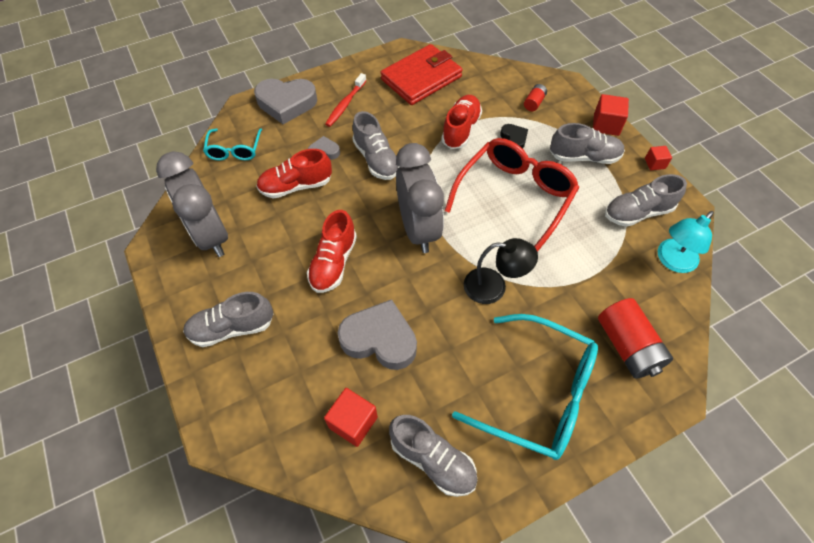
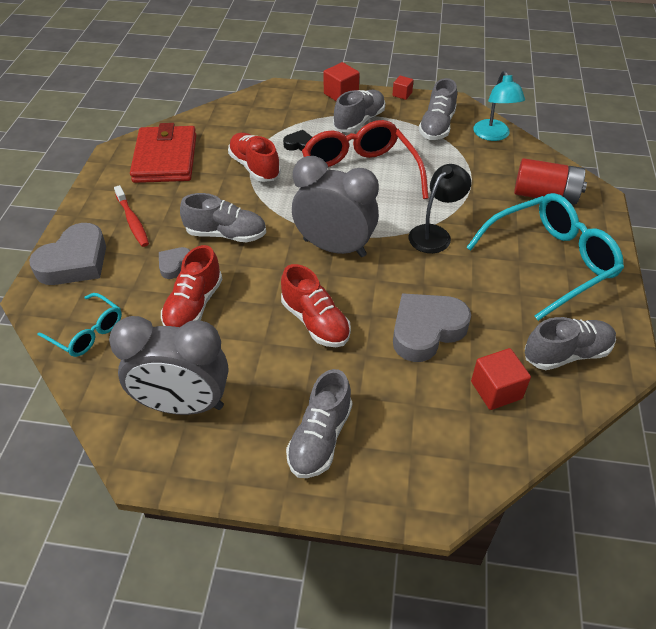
camera: 55 degrees left, 10 degrees down
red battery [524,84,547,111] -> none

